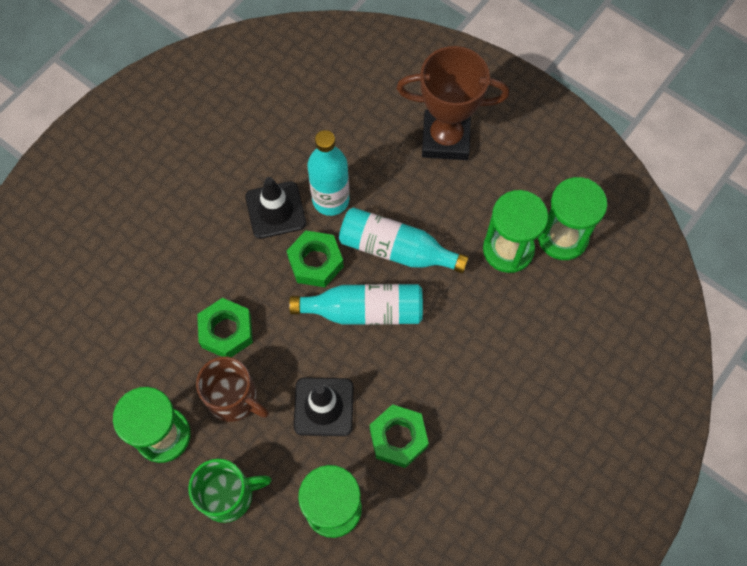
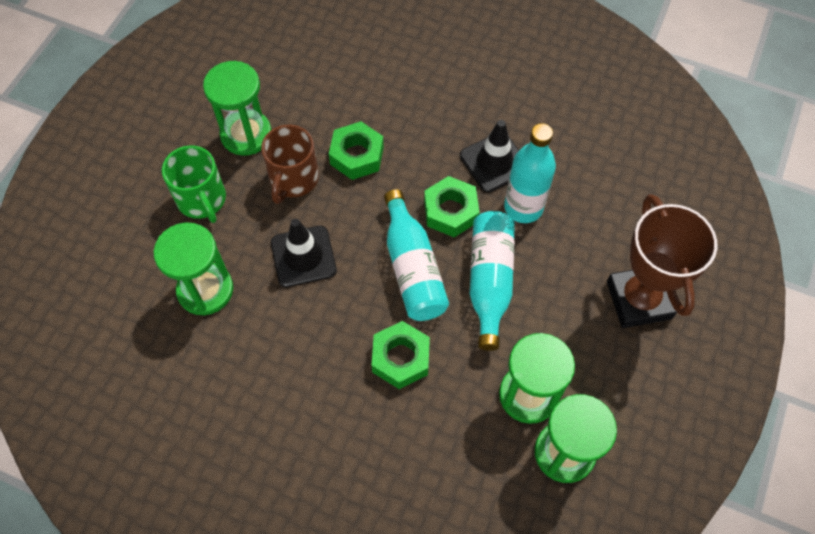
camera: 75 degrees right, 5 degrees down
green nut [370,404,429,468] -> green nut moved to [371,321,430,389]

